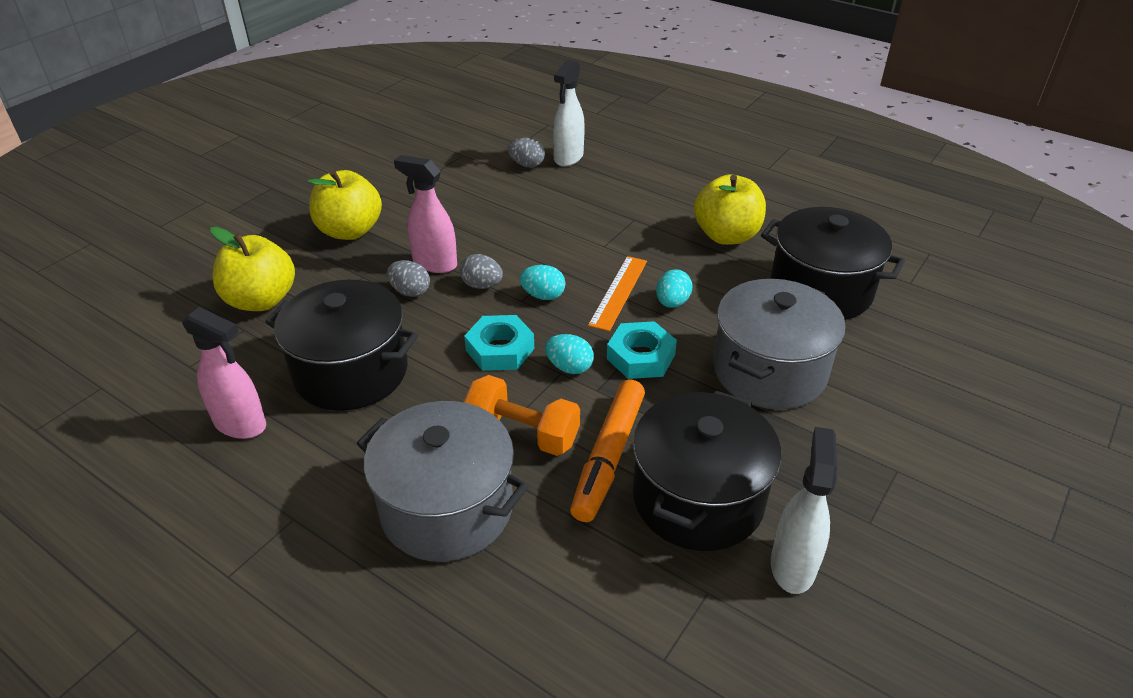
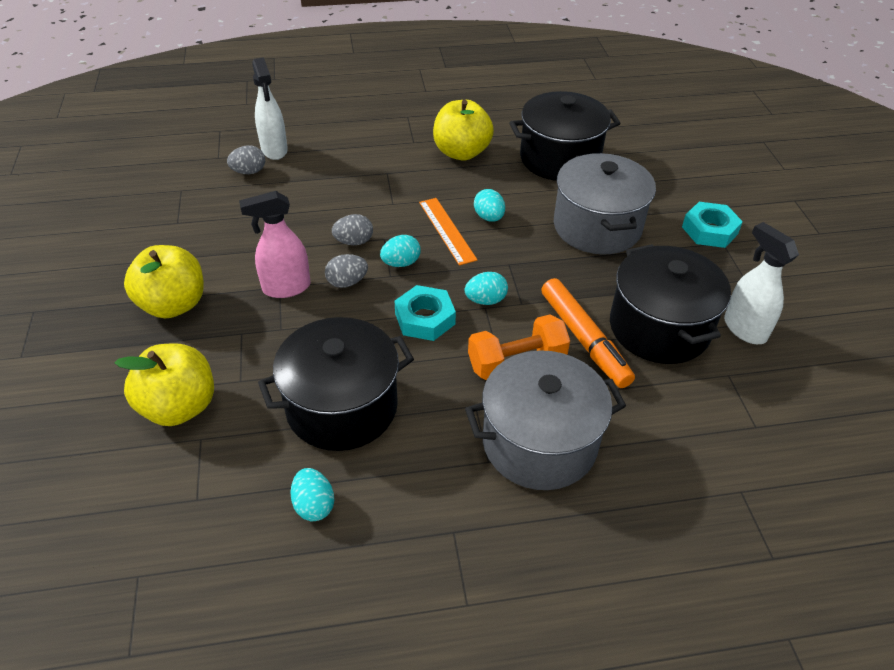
camera: 45 degrees left, 5 degrees up
pink spray bottle [182,307,266,439] -> turquoise egg [290,468,334,521]
grey egg [387,260,430,297] -> grey egg moved to [332,214,373,245]
turquoise nut [607,321,677,379] -> turquoise nut moved to [682,202,743,248]

